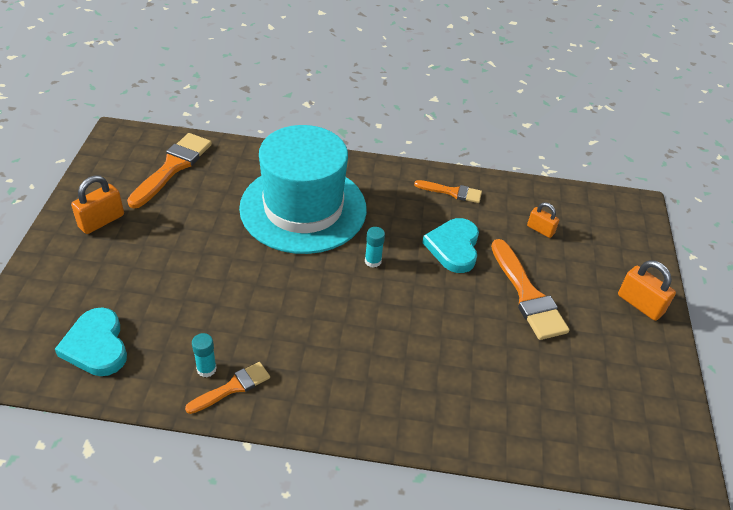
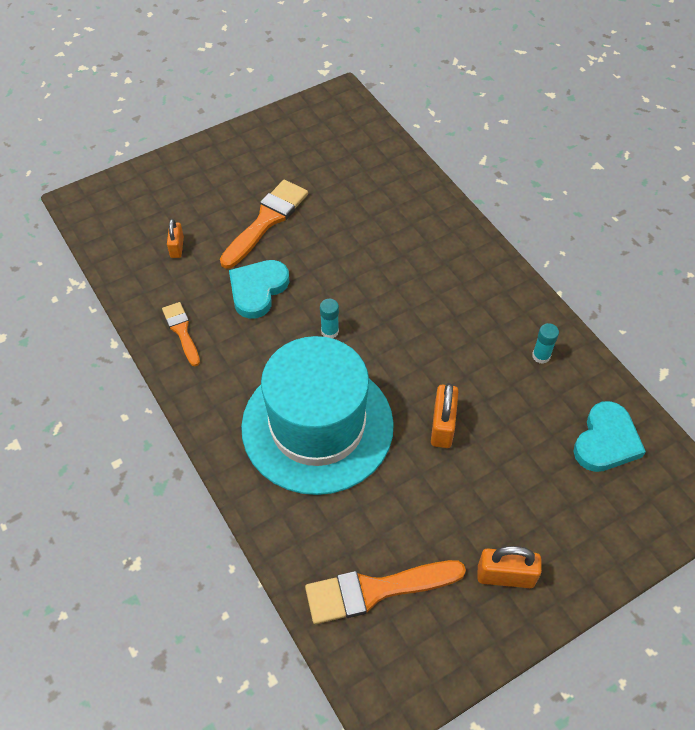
camera: 125 degrees left, 10 degrees up
orange brush [185,362,270,414] -> none
turquoise heart [422,218,479,273] -> turquoise heart turned 150 degrees clockwise [229,260,289,319]
orange padlock [618,260,676,321] -> orange padlock moved to [431,383,459,448]

